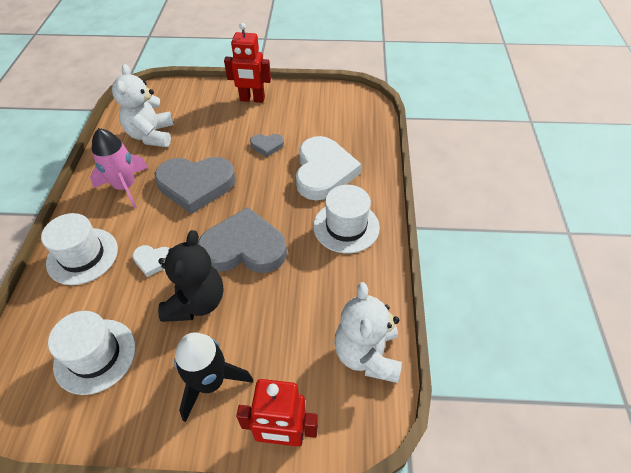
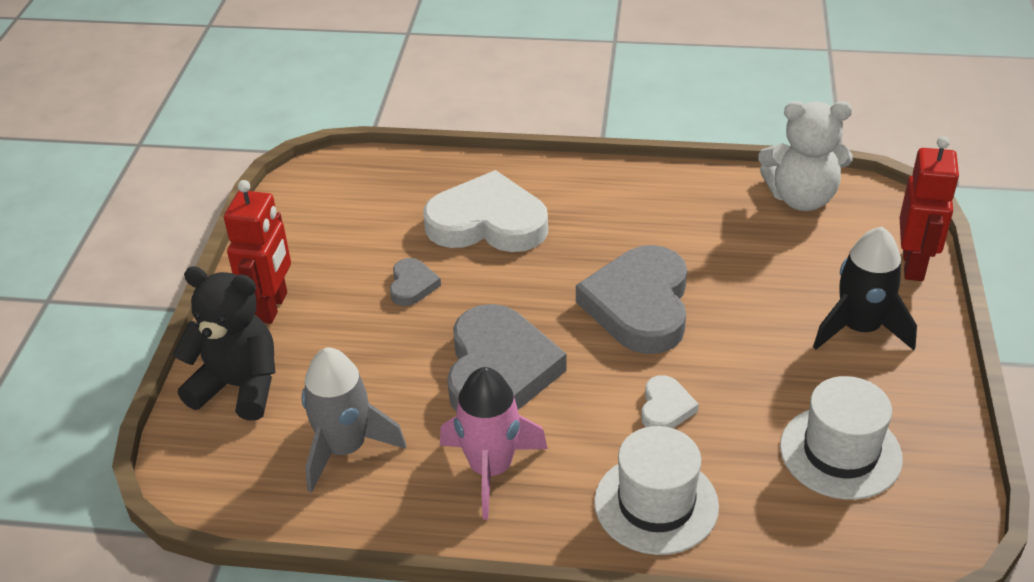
camera: 85 degrees left, 10 degrees down
white teddy bear [112,64,174,147] -> grey rocket [302,347,406,493]
black teddy bear [158,230,224,322] -> black teddy bear moved to [173,266,276,421]
white hat [313,185,380,254] -> none

